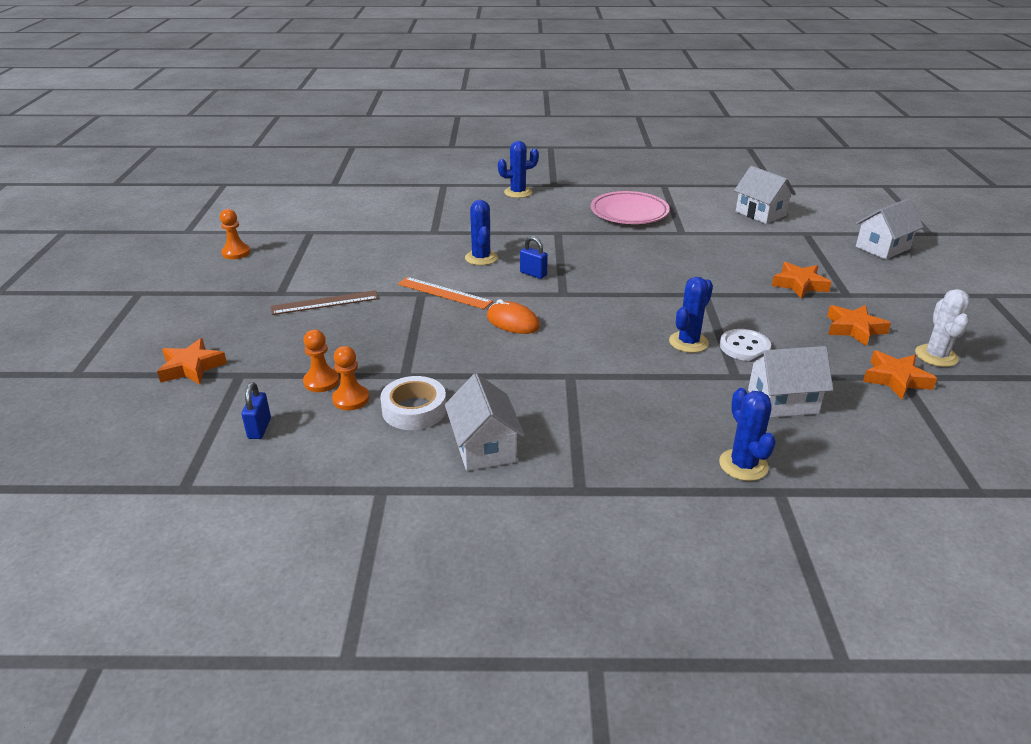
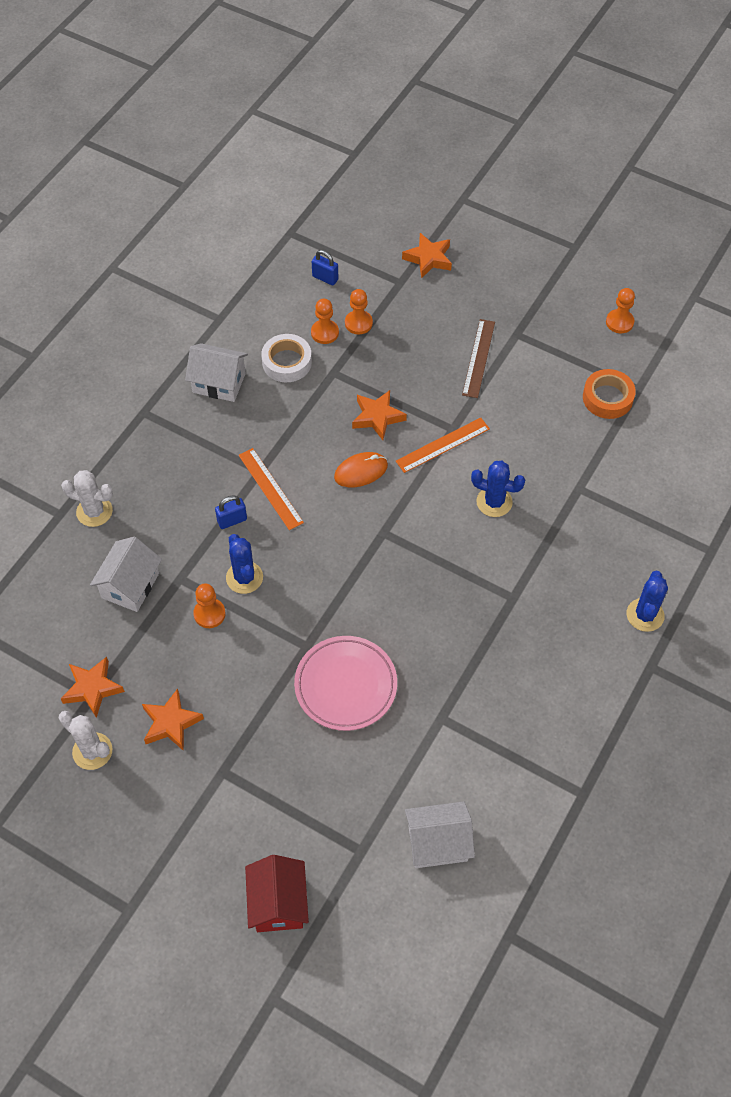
camera: 120 degrees right, 25 degrees up
blue padlock [520,236,548,279] -> blue padlock moved to [215,496,247,529]
pink plate [591,191,670,224] -> pink plate moved to [294,636,397,731]
blue cactus [719,388,776,481] -> white cactus [61,470,113,527]
white button [720,329,771,361] -> orange pawn [193,584,226,628]
orange star [772,262,832,298] -> orange star moved to [352,390,407,440]
white house [856,198,924,259] -> red house [245,855,309,932]
none -> orange ruler [239,448,304,530]
none -> orange tape [583,369,636,419]

